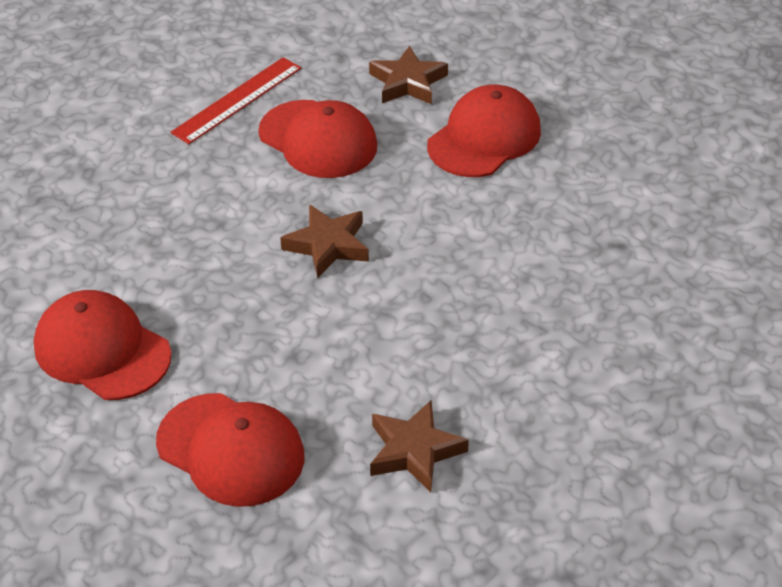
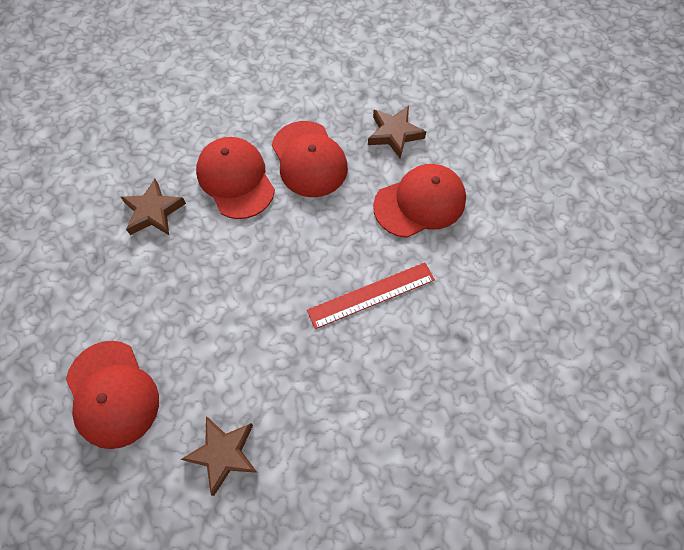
camera: 25 degrees right, 20 degrees up
red cap [34,290,172,400] -> red cap moved to [196,137,275,219]
red ruler [170,57,301,144] -> red ruler moved to [307,262,435,329]
brown star [280,205,369,278] -> brown star moved to [121,179,186,235]

